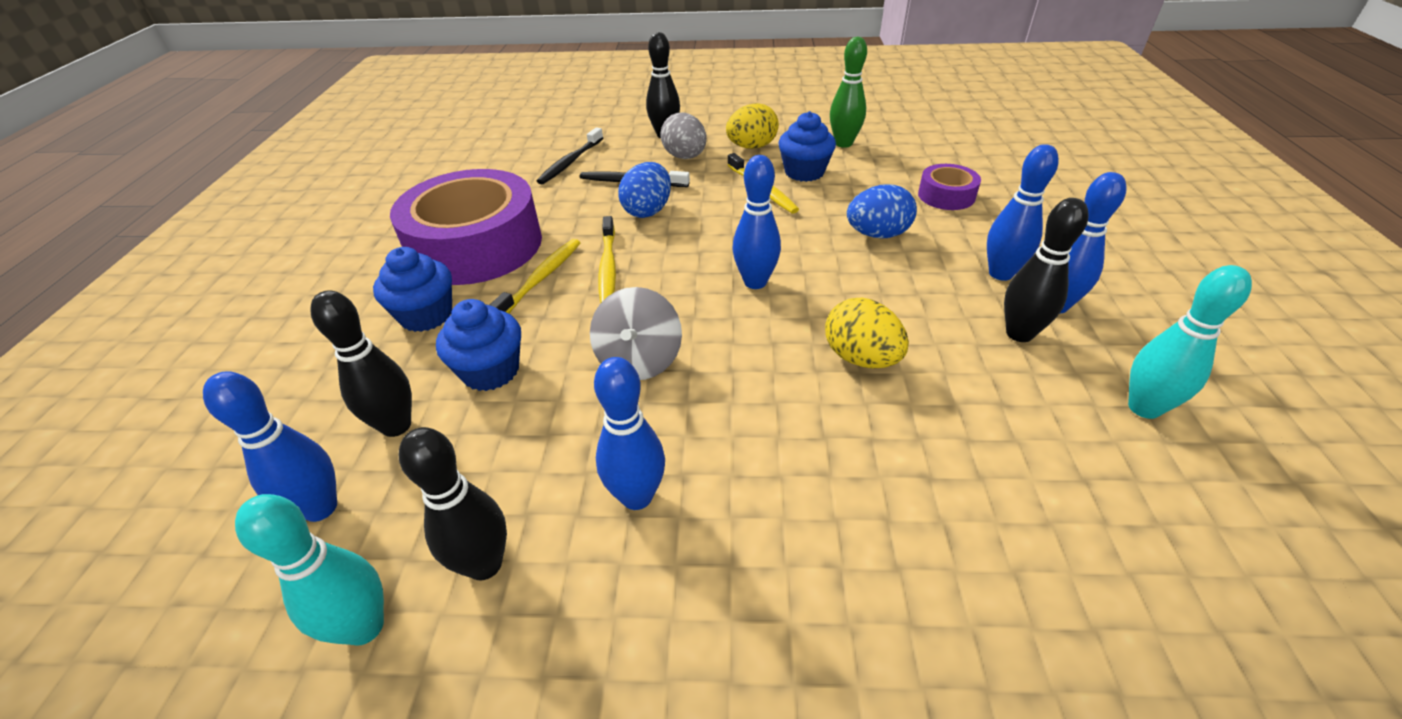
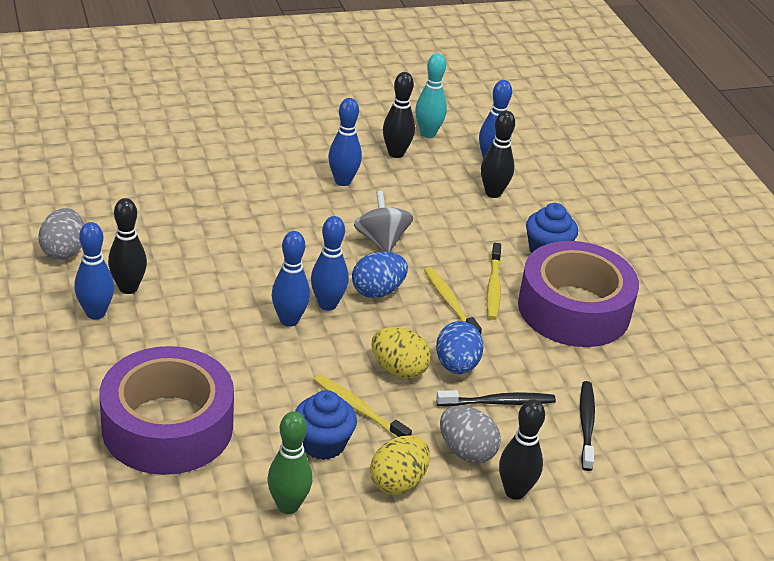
camera: 155 degrees right, 5 degrees down
blue cupcake [436,299,521,391] -> none
yellow egg [825,298,909,369] -> yellow egg moved to [372,327,431,379]
blue egg [847,184,917,239] -> blue egg moved to [352,252,408,298]
purple tape [918,164,981,210] -> purple tape [100,346,234,475], size x2.23
blue bowling pin [987,144,1059,281] -> blue bowling pin moved to [272,231,310,327]
turquoise bowling pin [1128,265,1252,419] -> grey egg [38,208,84,260]

